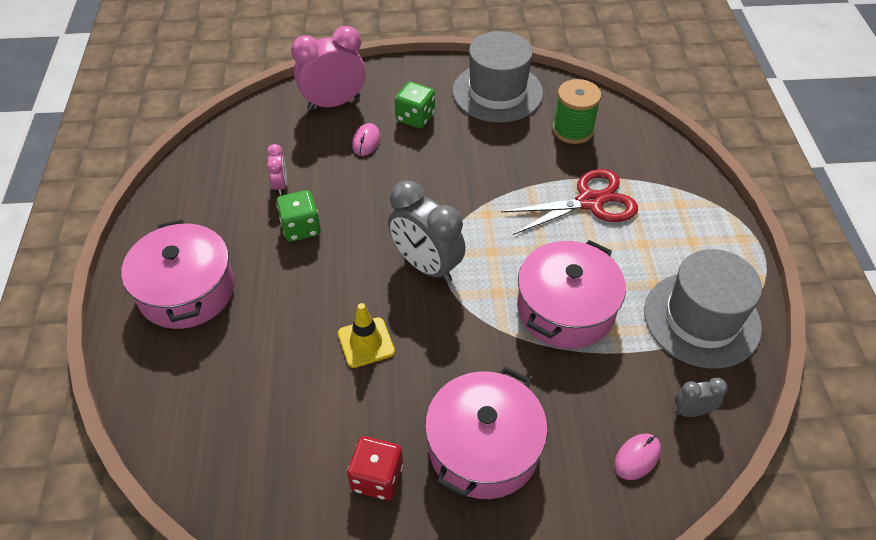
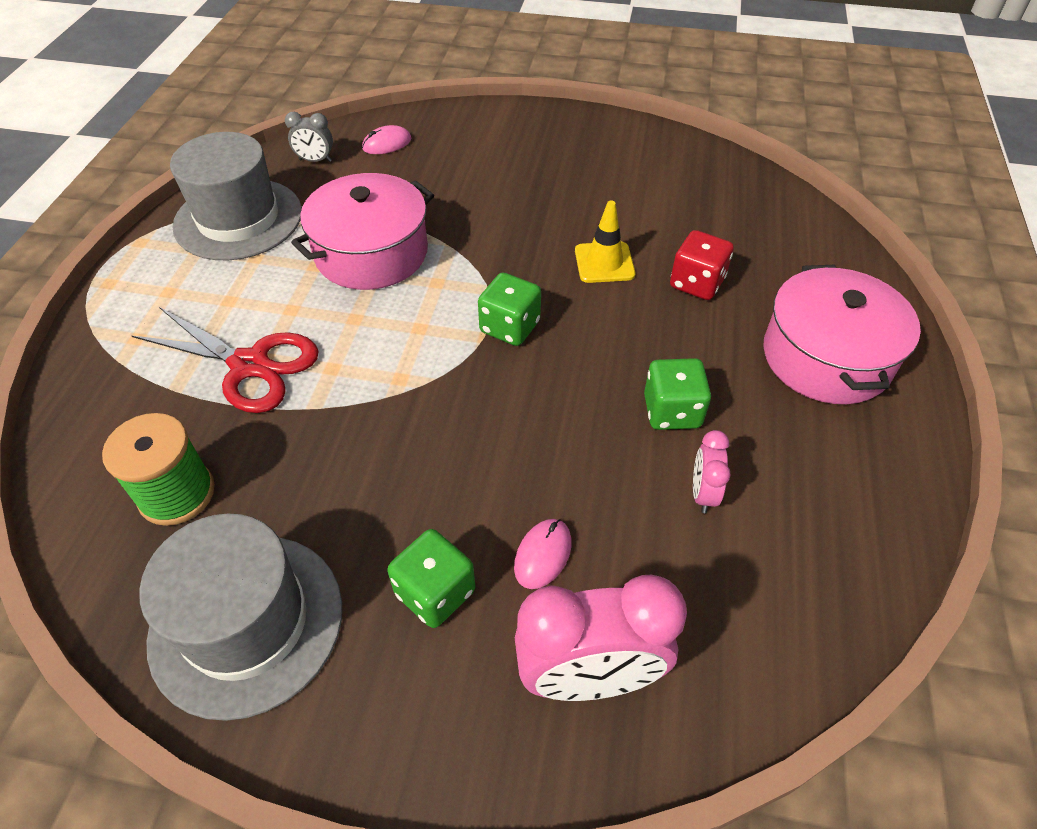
camera: 165 degrees left, 0 degrees up
red dice [347,436,403,500] -> red dice moved to [670,230,734,300]
grey clock [388,181,466,283] -> green dice [478,272,541,346]
pink pot [425,367,548,499] -> none
red scissors [501,169,638,235] -> red scissors turned 150 degrees counterclockwise [131,307,319,413]

